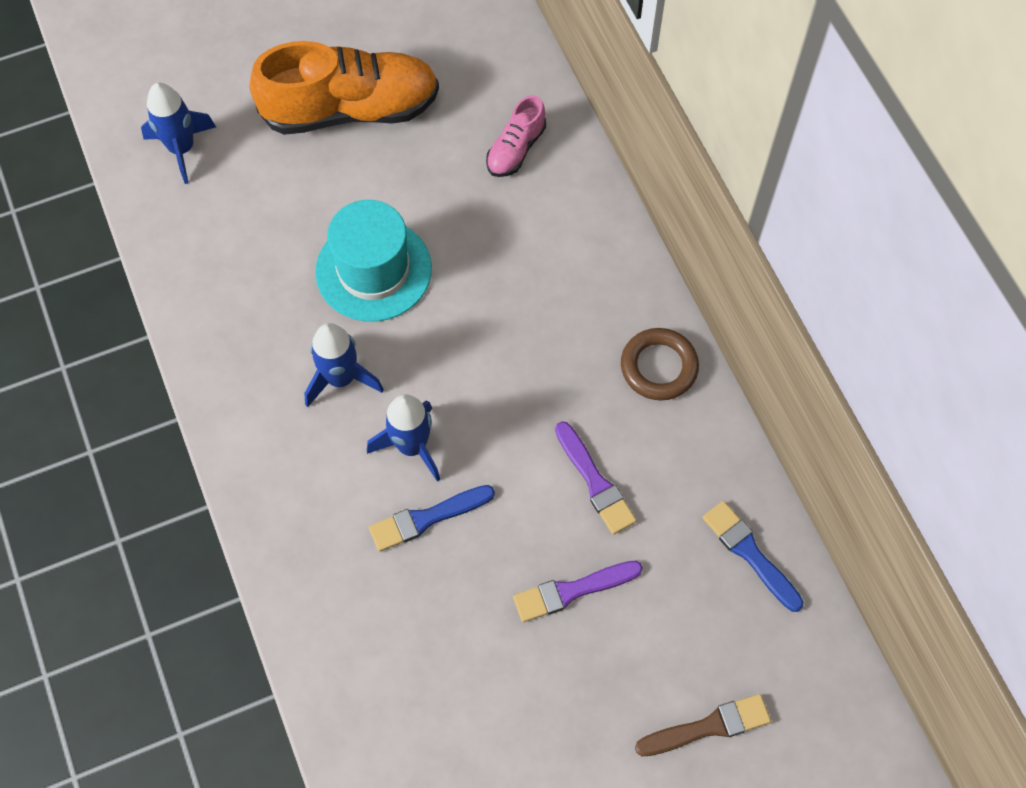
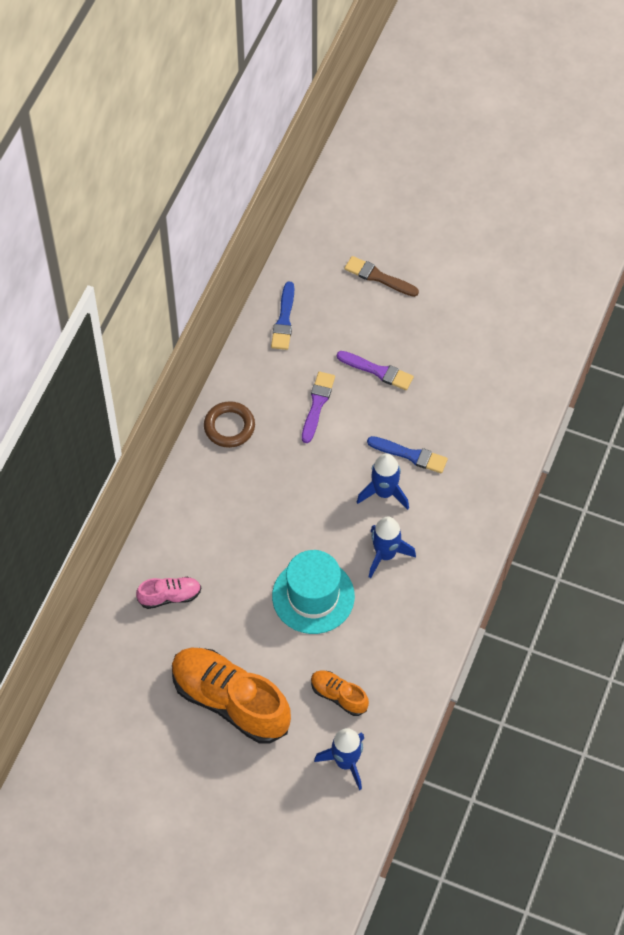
camera: 135 degrees left, 5 degrees down
none -> orange shoe [311,670,369,716]

